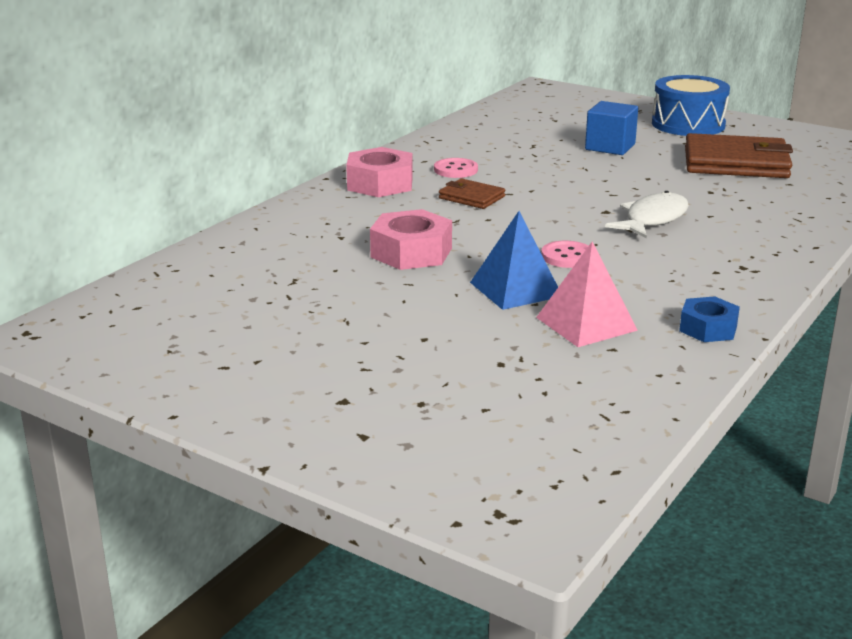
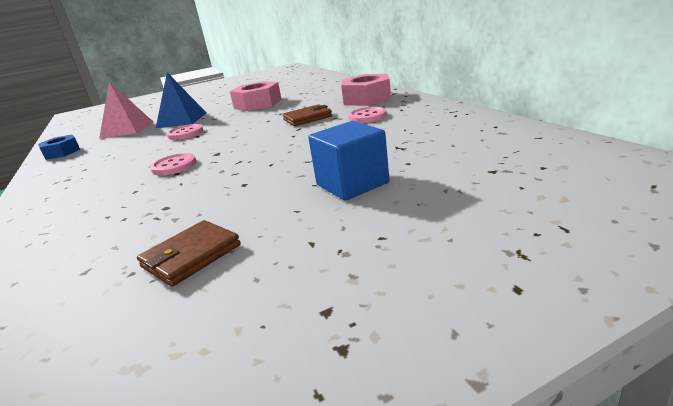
camera: 125 degrees right, 0 degrees up
white fish [605,191,689,238] -> pink button [150,153,196,176]
blue drum [652,75,730,136] -> none
brown wallet [685,133,793,178] -> brown wallet [137,220,241,287], size x0.51

